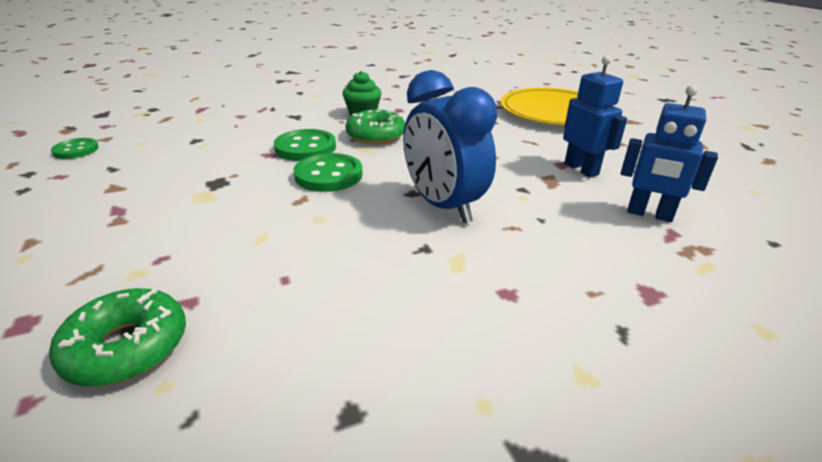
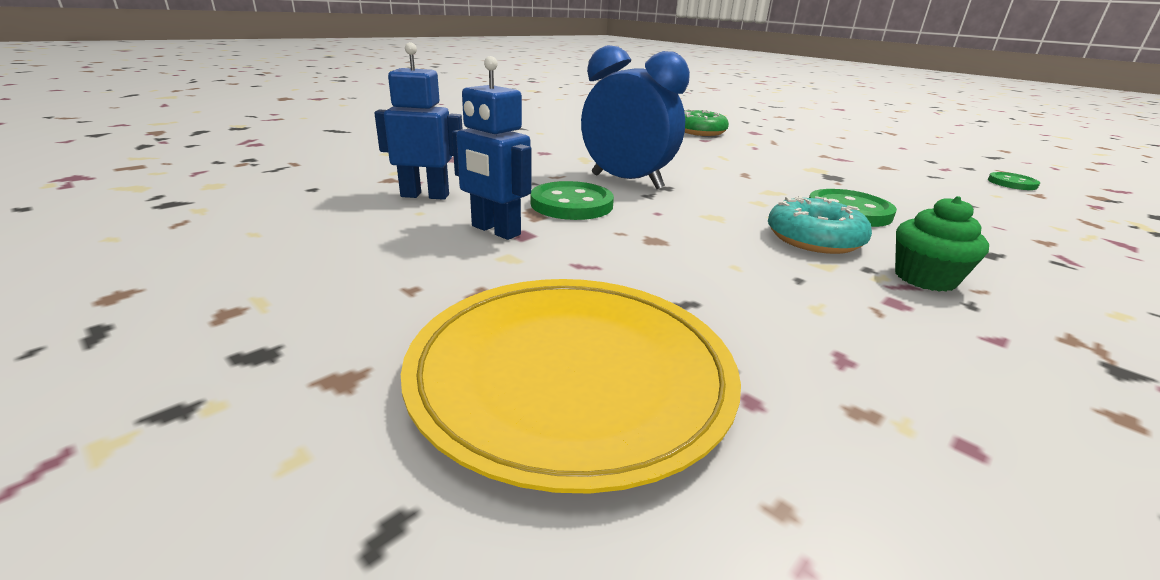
camera: 155 degrees right, 5 degrees down
green button [294,153,363,192] -> green button moved to [530,181,614,220]
green donut [346,109,405,145] -> turquoise donut [768,195,872,254]

